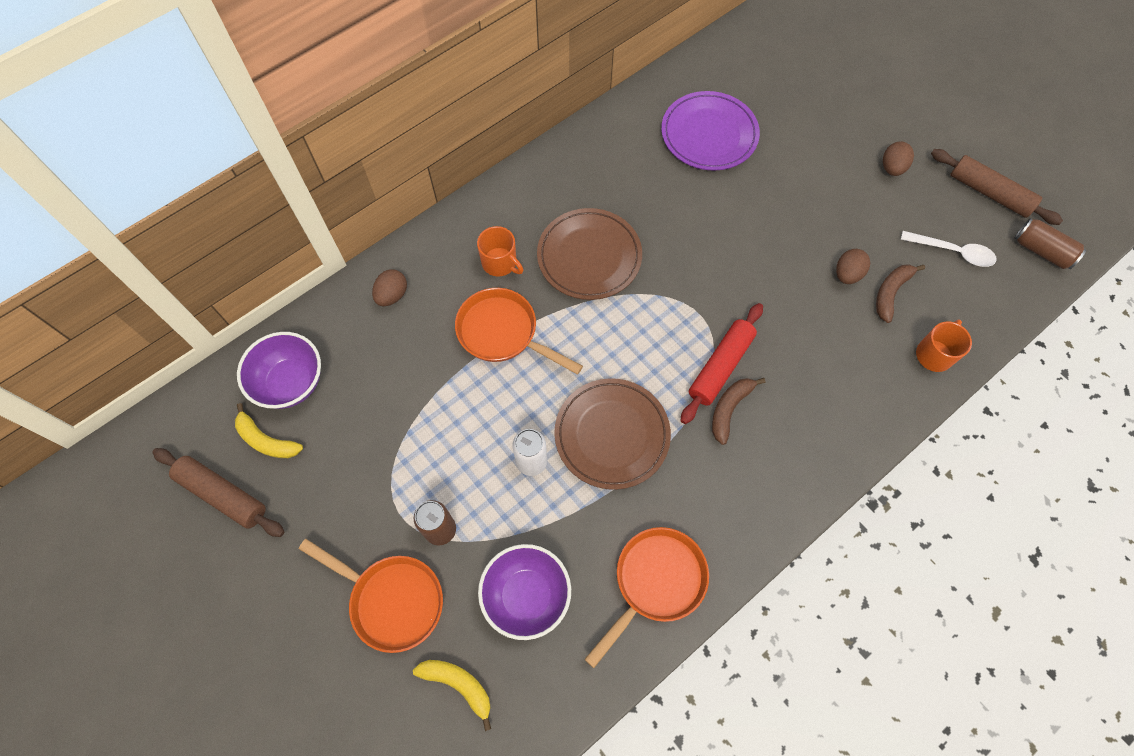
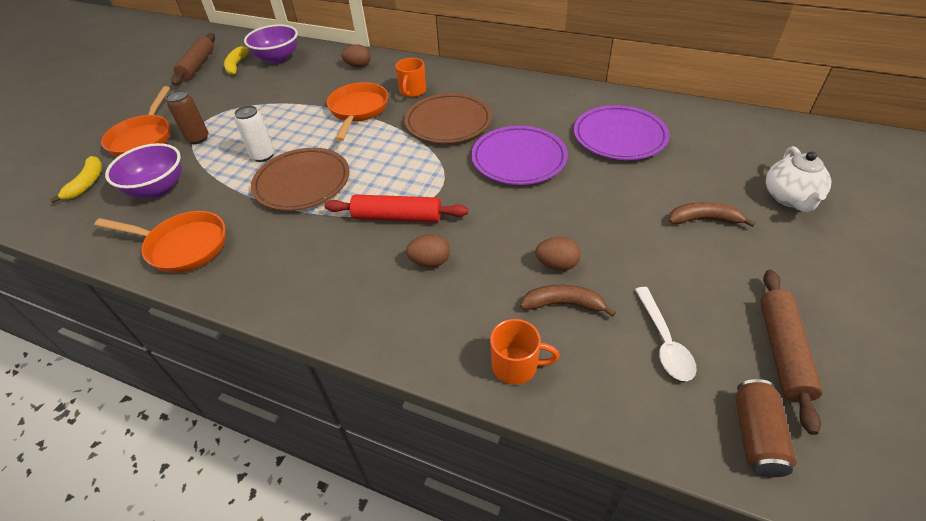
camera: 65 degrees right, 20 degrees down
brown banana [712,378,766,445] -> brown banana moved to [669,202,756,227]
brown egg [883,142,914,176] -> brown egg moved to [406,234,450,267]
none -> purple plate [471,126,568,185]
none -> white teapot [766,146,832,212]

